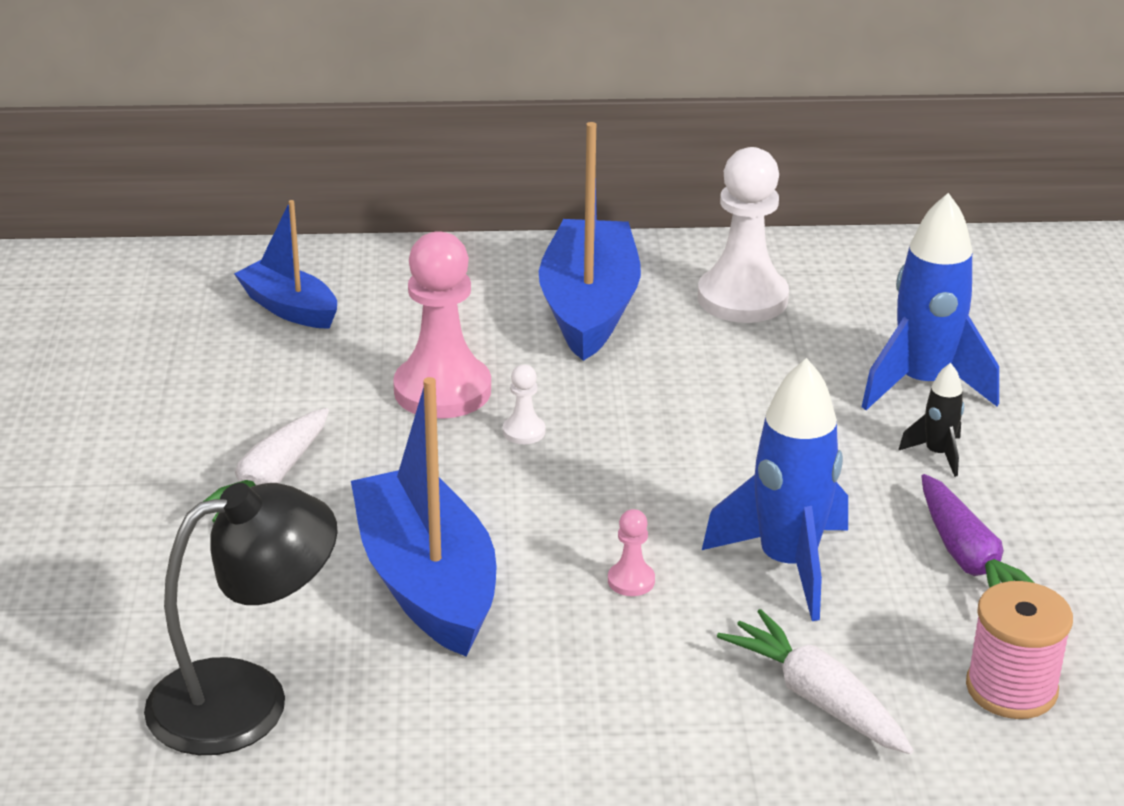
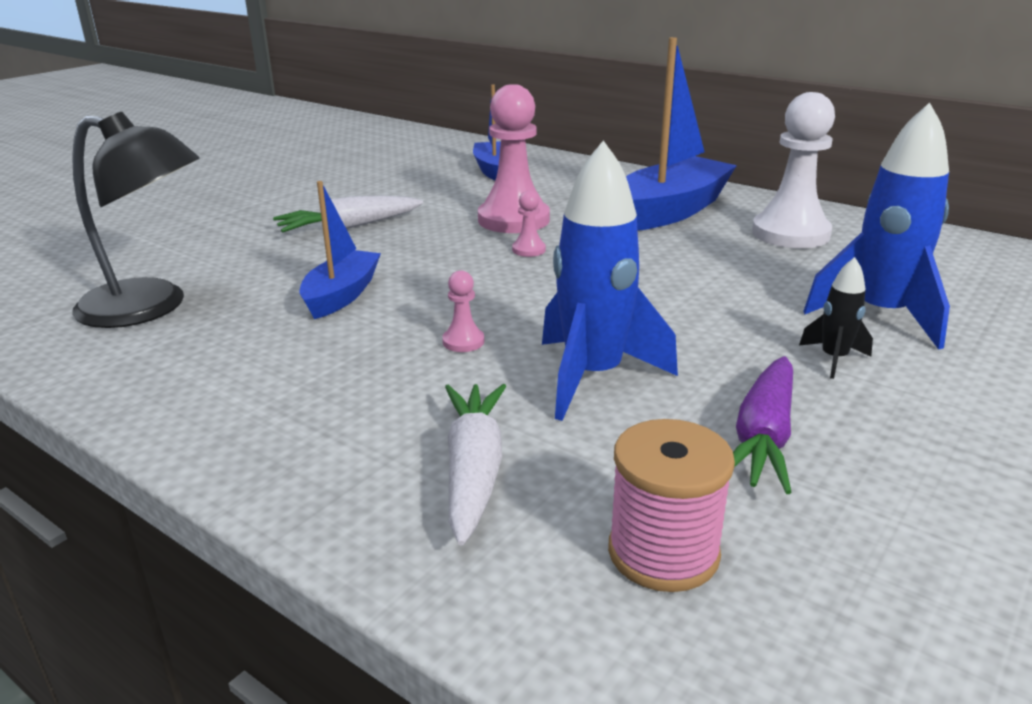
camera: 40 degrees right, 5 degrees down
blue boat [351,377,497,657] -> blue boat [300,181,381,319], size x0.59
white pawn [503,364,545,444] -> pink pawn [512,190,546,257]

